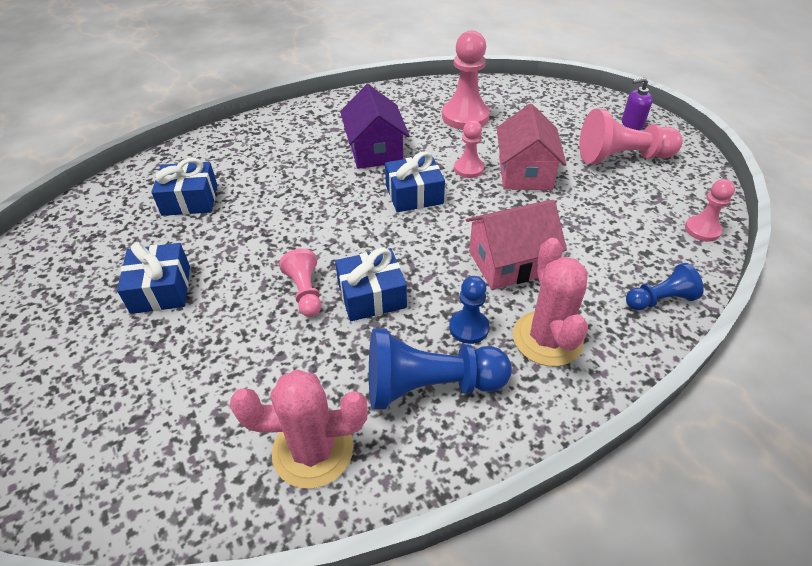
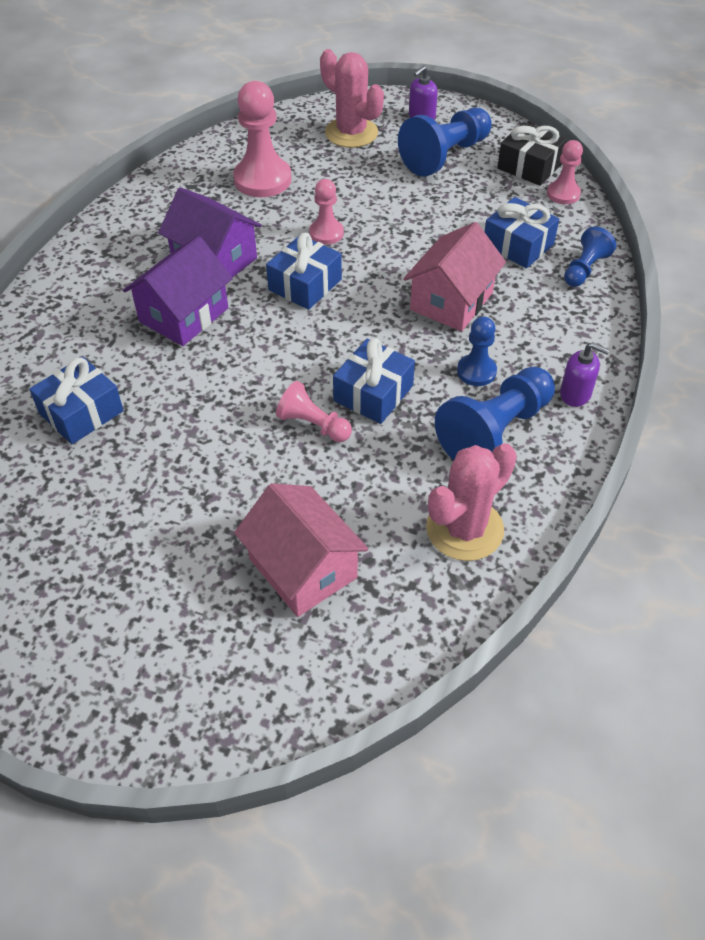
camera: 40 degrees left, 5 degrees up
blue gift [117,242,190,314] -> blue gift moved to [485,197,559,268]
pink house [497,104,566,190] -> pink house moved to [234,483,368,617]
pink cactus [513,238,588,366] -> pink cactus moved to [320,49,384,148]
pink pawn [579,108,682,164] -> blue pawn [398,108,492,176]
none -> purple house [123,236,233,346]
none -> black gift [497,122,567,186]
none -> purple soap dispenser [560,342,610,407]

